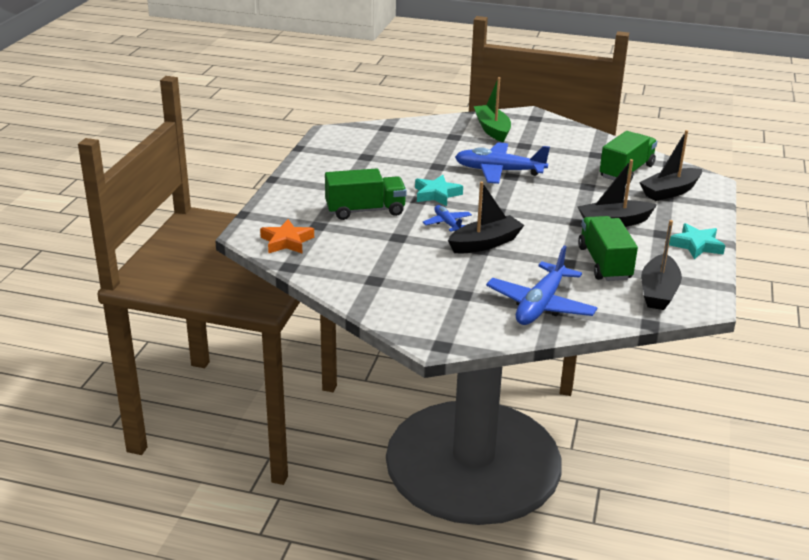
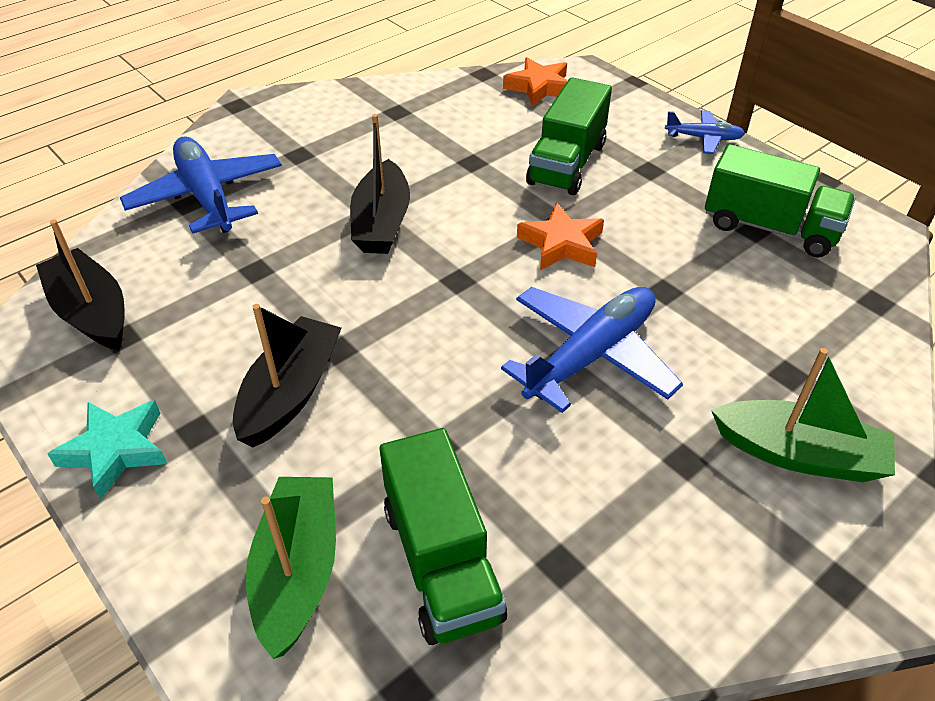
camera: 125 degrees right, 15 degrees up
turquoise star [415,175,463,206] -> orange star [517,203,604,270]
blue plane [423,205,472,232] -> blue plane moved to [665,110,745,154]
green truck [578,216,638,281] -> green truck moved to [705,144,855,257]
black boat [639,130,702,201] -> green boat [246,477,336,659]

